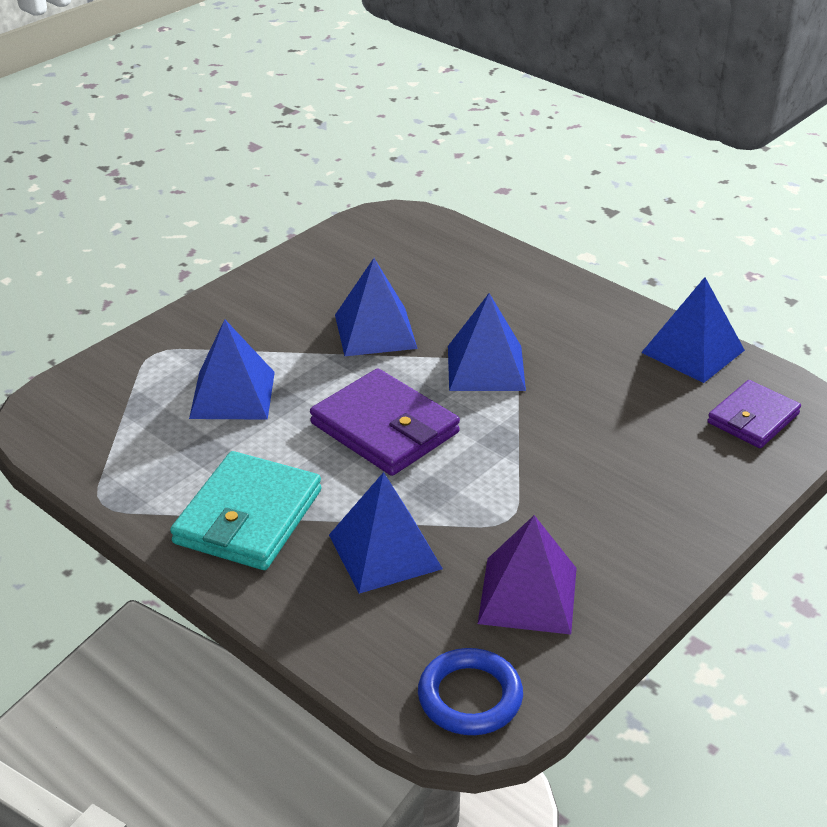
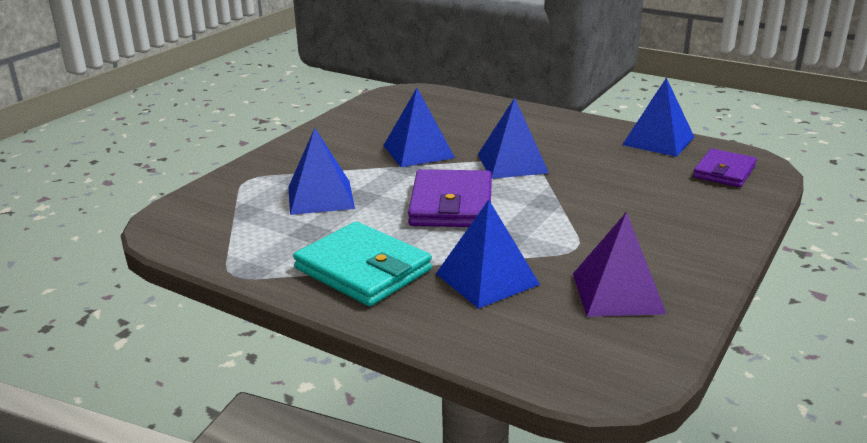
camera: 10 degrees left, 10 degrees down
turquoise wallet [170,451,322,570] -> turquoise wallet turned 60 degrees counterclockwise [293,222,432,306]
purple wallet [310,368,460,476] -> purple wallet turned 60 degrees clockwise [408,169,492,227]
blue ring [418,648,523,735] -> none

